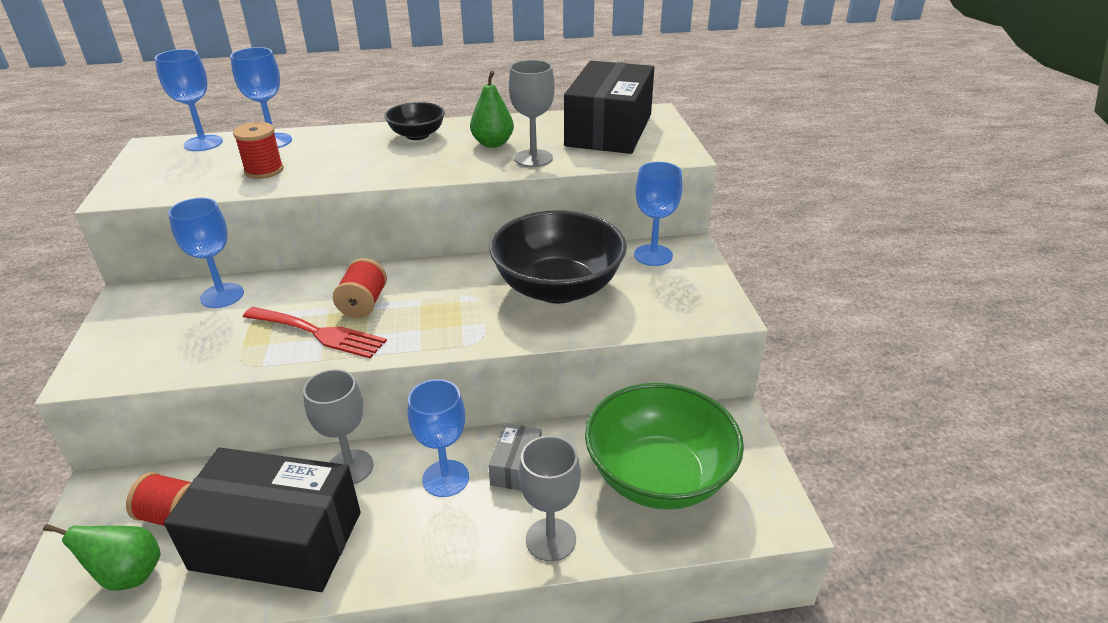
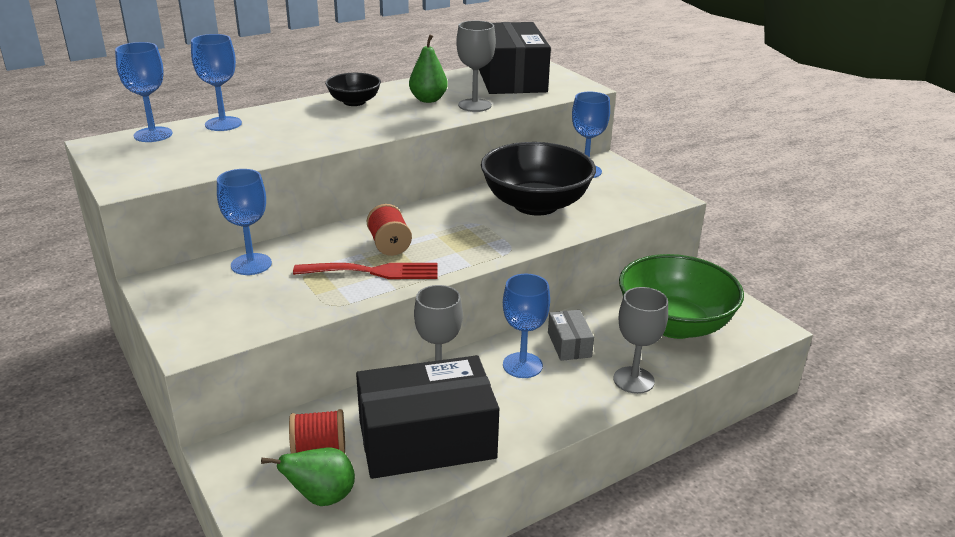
camera: 25 degrees left, 5 degrees down
red spool [233,122,284,179] -> none

